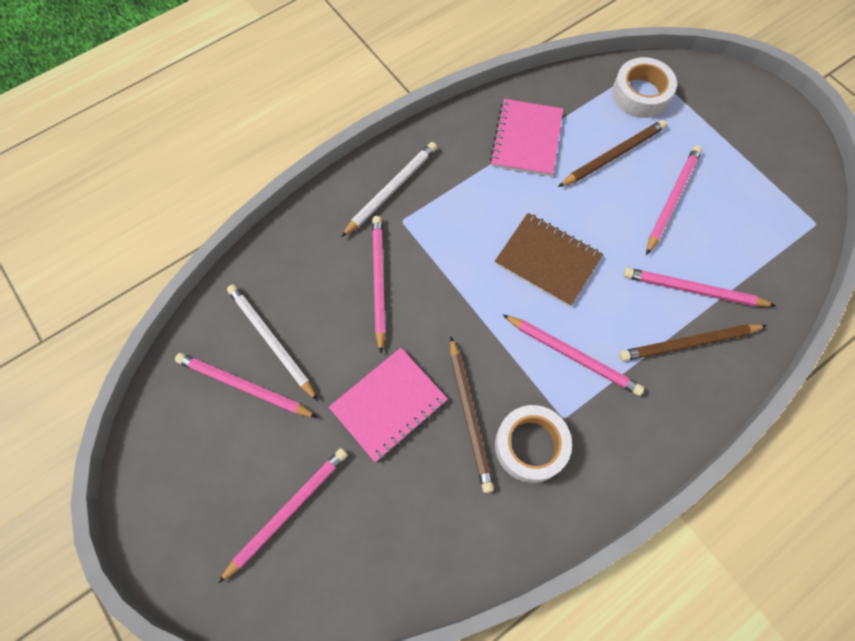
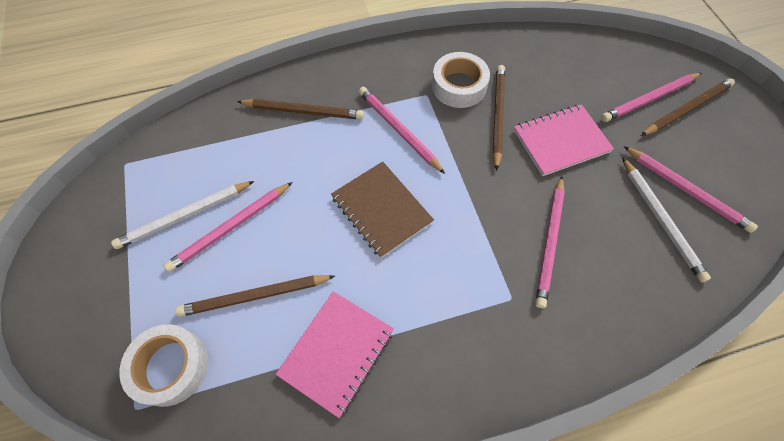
camera: 160 degrees left, 5 degrees down
white pencil [341,142,437,237] -> white pencil moved to [111,181,254,249]
pink pencil [624,268,776,306] -> none
none -> brown pencil [641,78,735,136]

